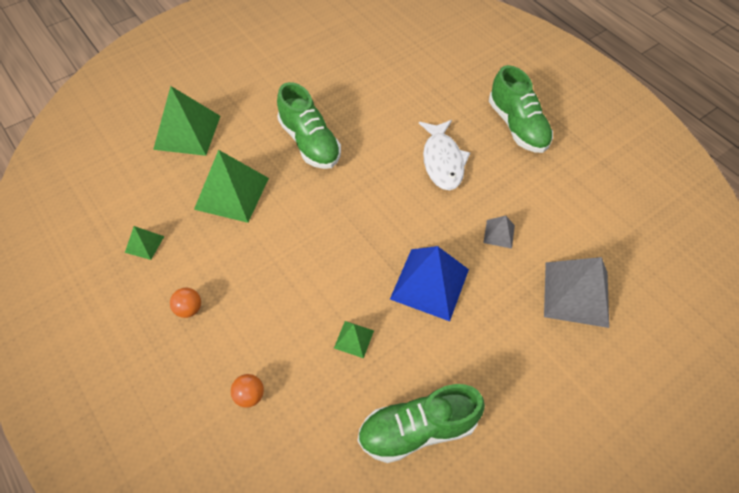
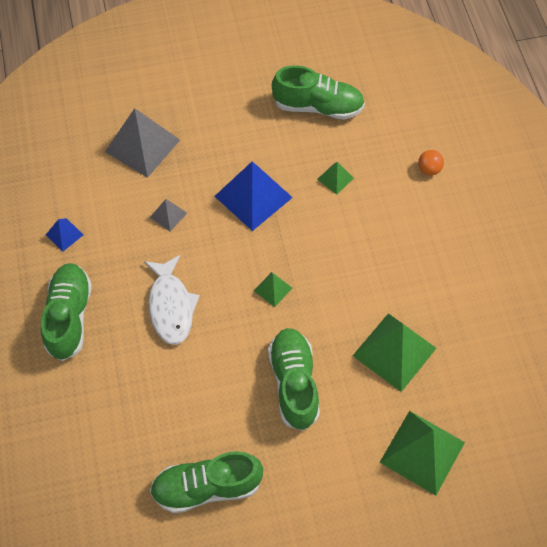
camera: 155 degrees left, 5 degrees up
green pyramid [125,226,164,260] -> green pyramid moved to [254,272,292,307]
orange ball [170,288,201,318] -> none
white fish [419,120,470,190] -> white fish turned 150 degrees clockwise [144,255,200,345]
none -> blue pyramid [46,218,83,252]
none -> green shoe [150,451,263,513]

